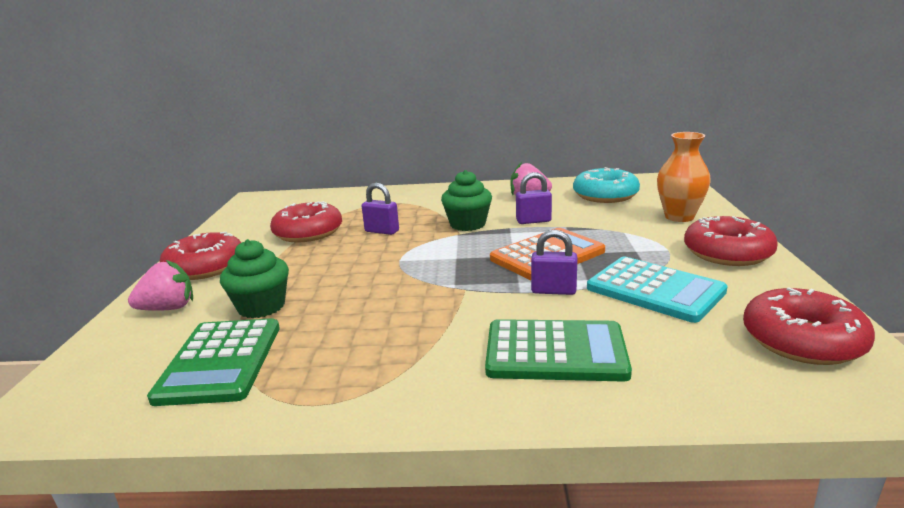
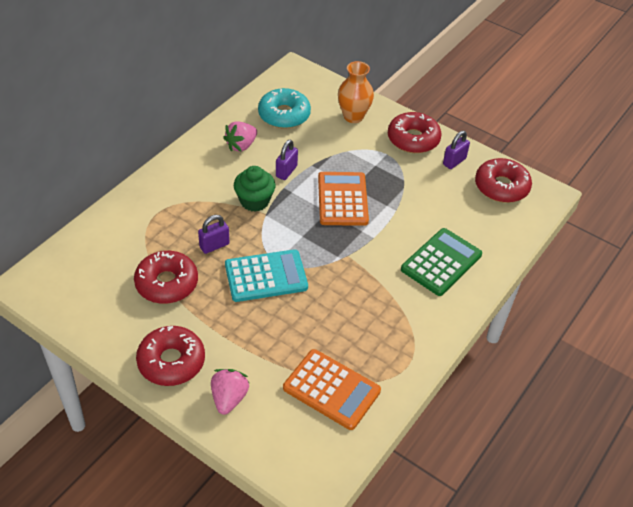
camera: 60 degrees left, 25 degrees up
green calculator [147,318,280,406] -> orange calculator [283,349,381,430]
green cupcake [220,239,289,318] -> none
purple padlock [531,229,577,295] -> purple padlock moved to [443,131,470,169]
turquoise calculator [587,257,728,323] -> turquoise calculator moved to [225,249,308,302]

